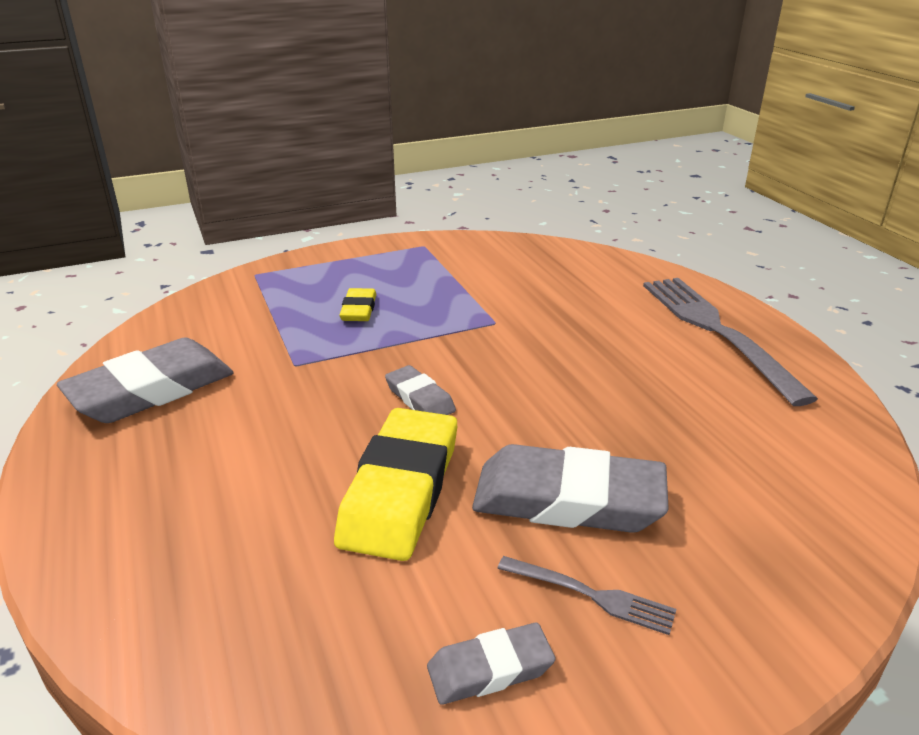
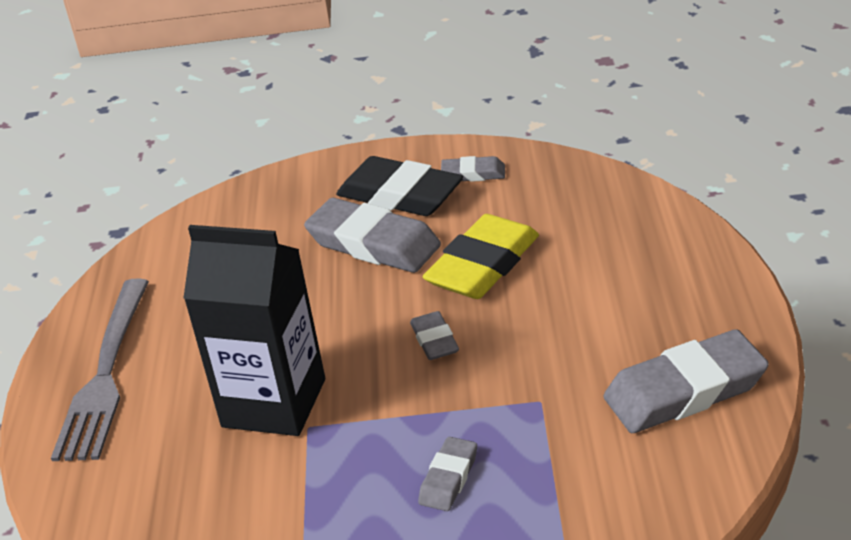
camera: 155 degrees left, 5 degrees up
yellow eraser [340,288,377,321] -> grey eraser [418,437,477,511]
grey fork [497,556,676,635] -> black eraser [336,156,463,216]
none -> black carton [184,225,325,436]

